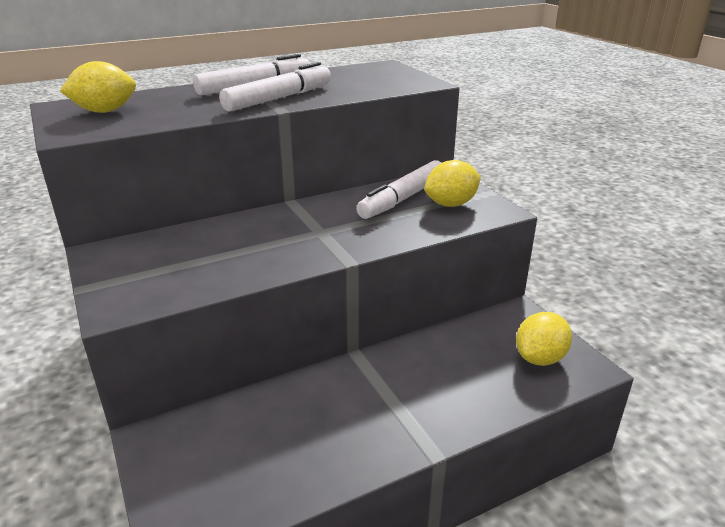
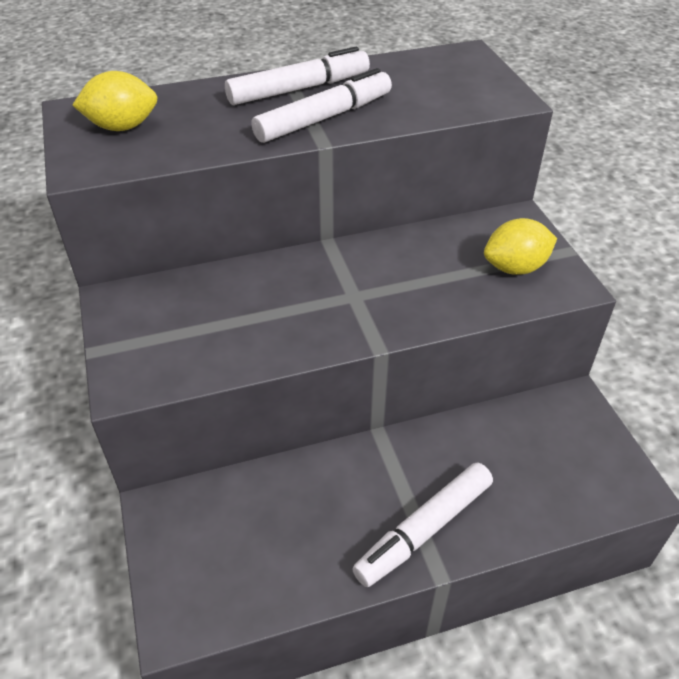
camera: 10 degrees right, 15 degrees up
white marker [356,160,441,219] -> white marker moved to [352,462,493,587]
yellow lemon [516,312,572,366] -> none

